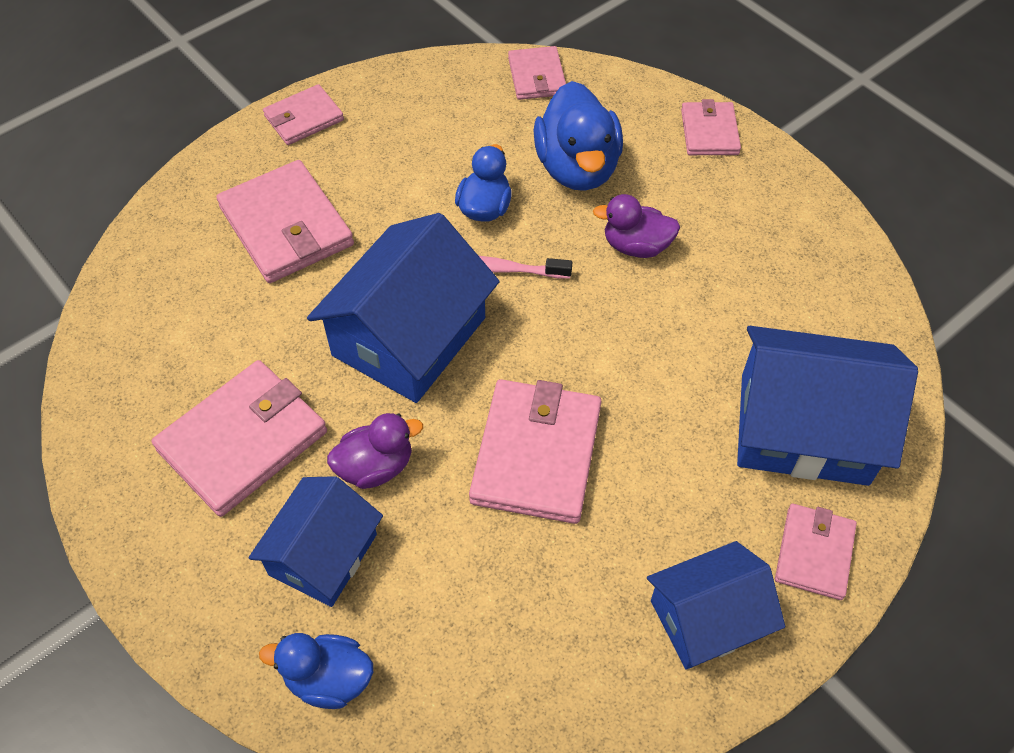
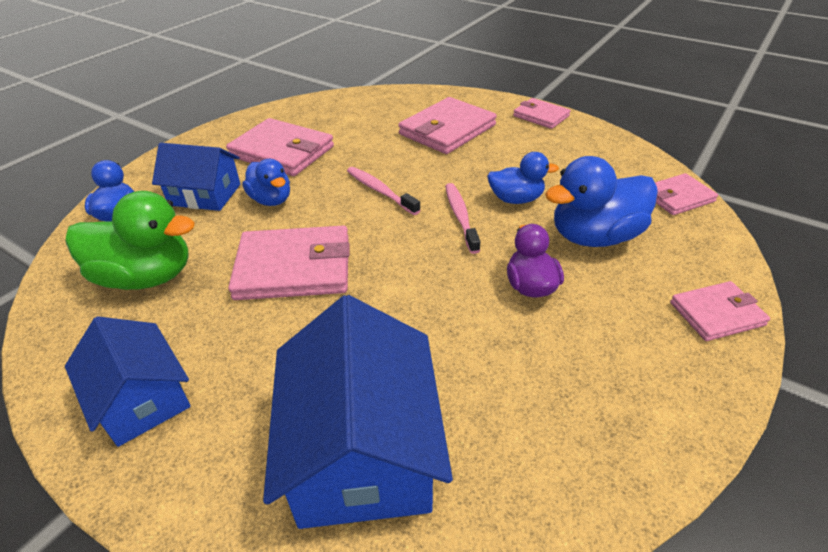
camera: 75 degrees right, 15 degrees down
blue house [307,213,500,403] -> pink toothbrush [347,167,420,215]
purple duck [327,413,423,489] -> blue duck [242,159,290,206]
pink wallet [775,504,857,600] -> none
none -> green duck [66,191,195,290]

